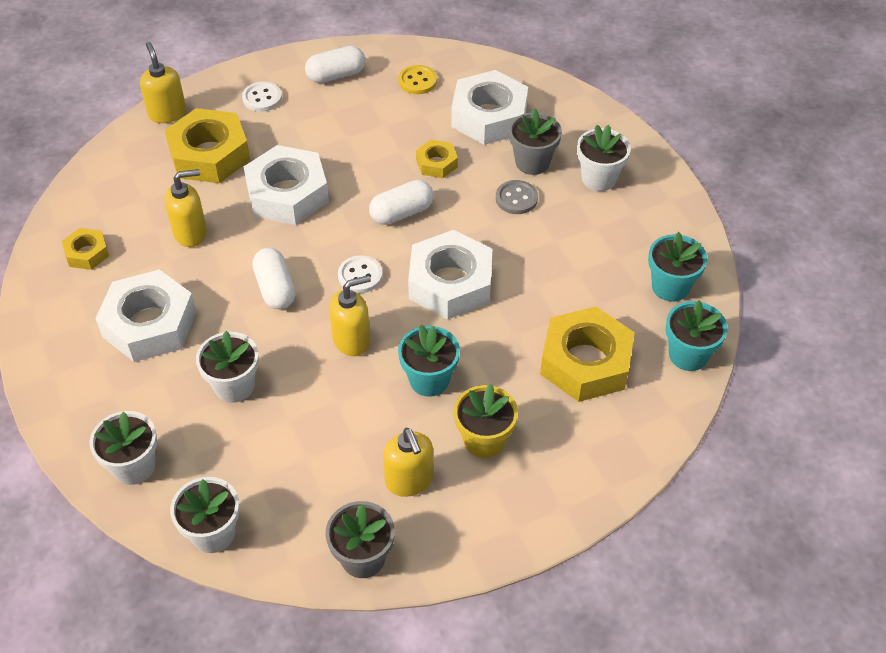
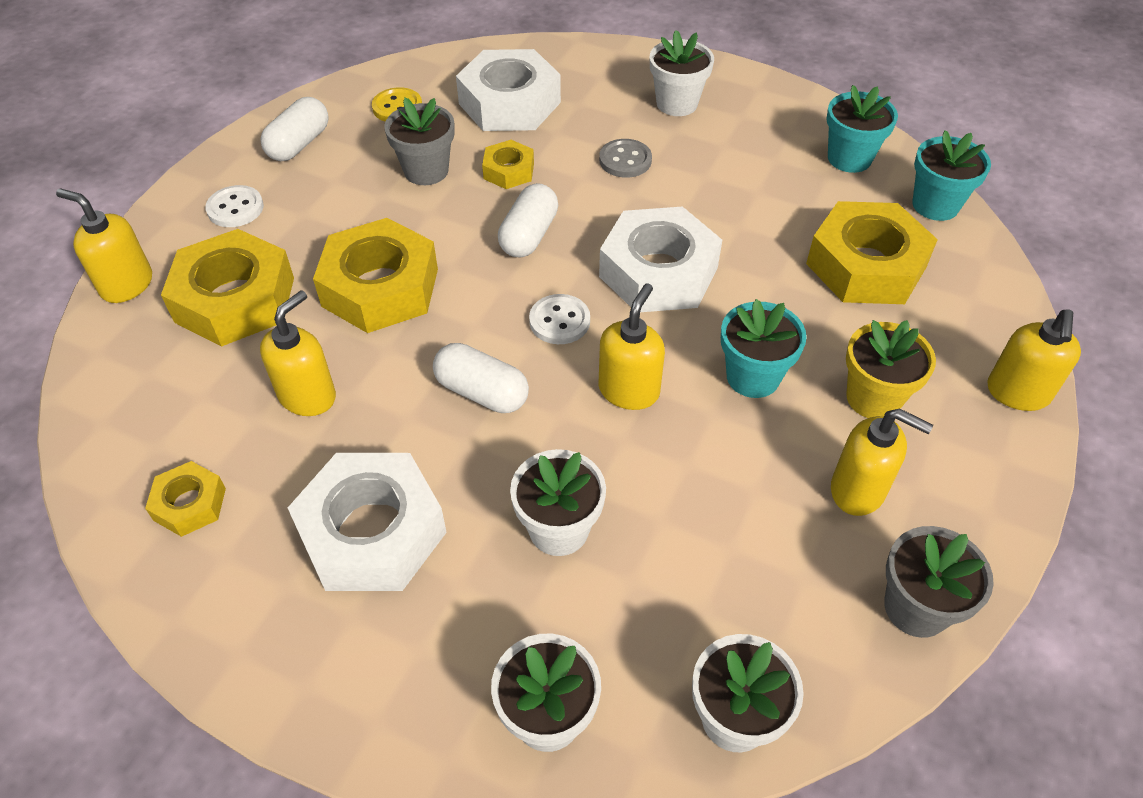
camera: 40 degrees left, 0 degrees up
white nut [244,145,329,225] -> yellow nut [313,218,438,333]
grey flower pot [509,108,562,175] -> grey flower pot moved to [384,98,455,185]
none -> yellow soap dispenser [987,310,1081,411]

